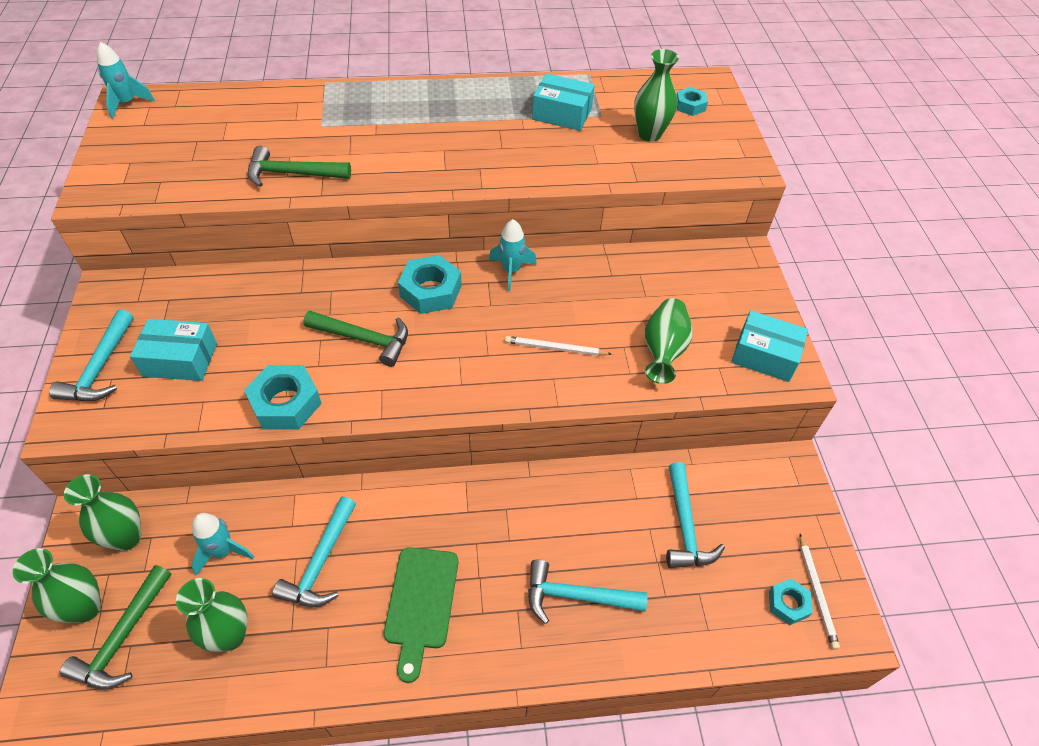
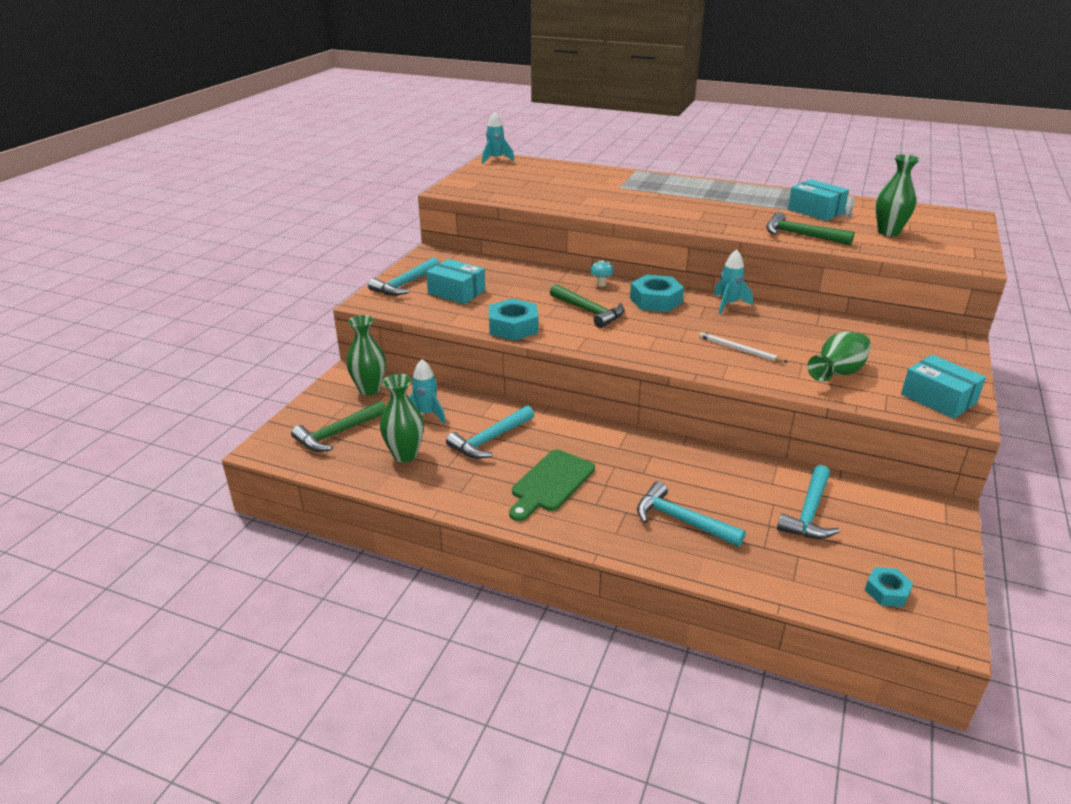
camera: 30 degrees right, 20 degrees down
green vase [13,548,101,623] -> none
green hammer [247,146,351,187] -> green hammer moved to [766,212,854,245]
turquoise nut [677,87,708,116] -> none
white pencil [800,534,840,650] -> none
none -> turquoise mushroom [590,260,614,286]

